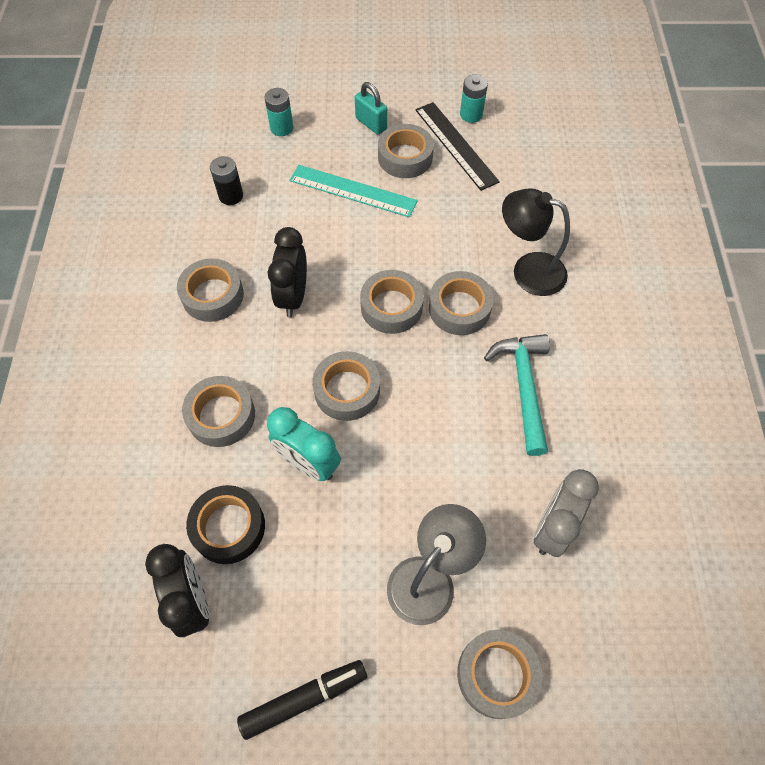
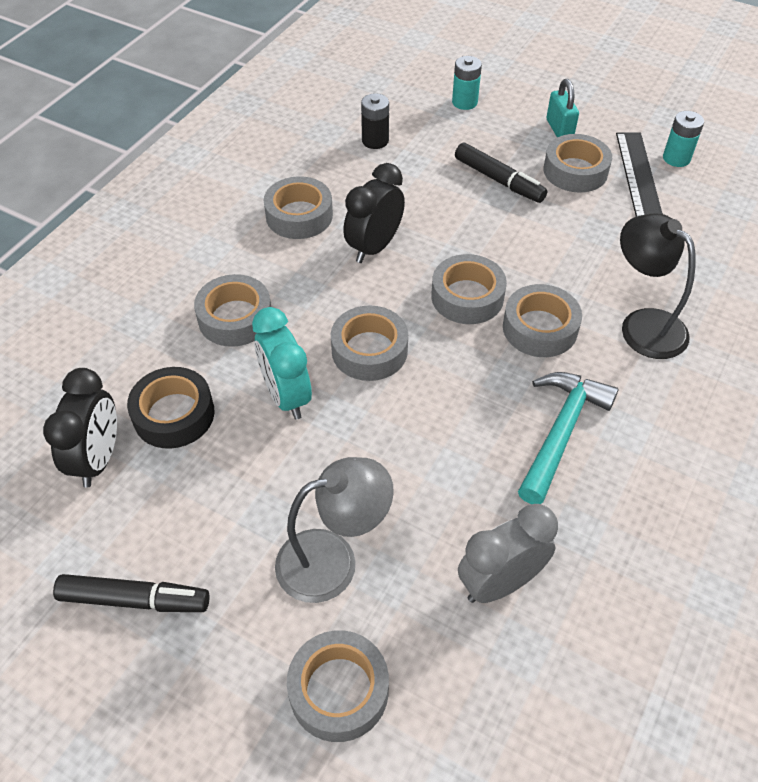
camera: 30 degrees right, 10 degrees down
turquoise ruler [289,165,418,217] -> black marker [455,143,547,203]

